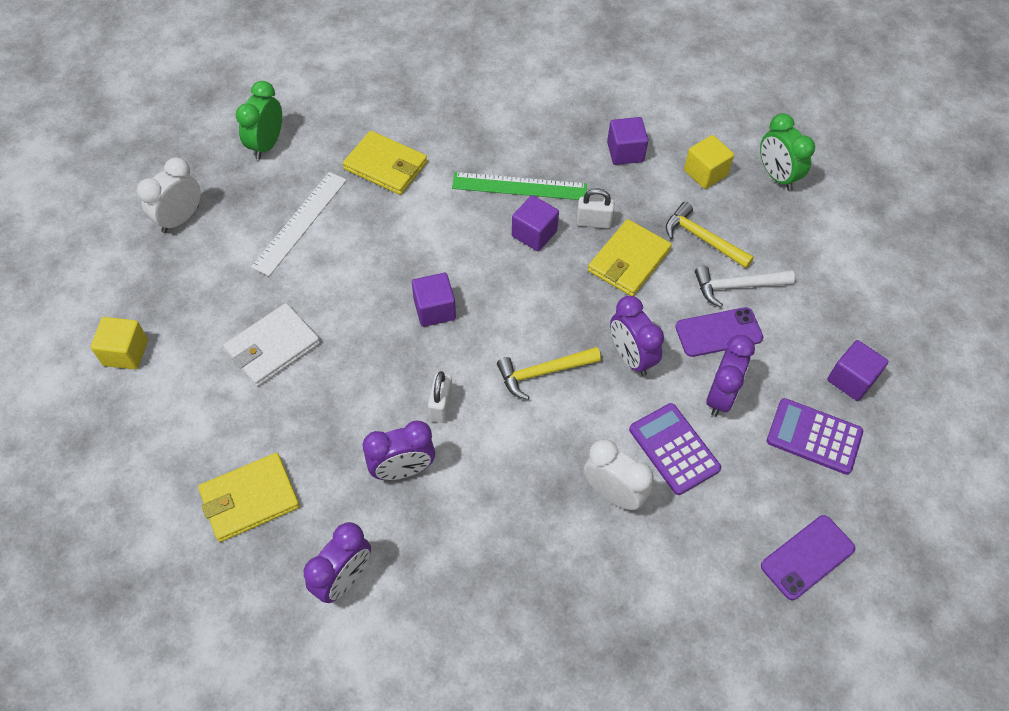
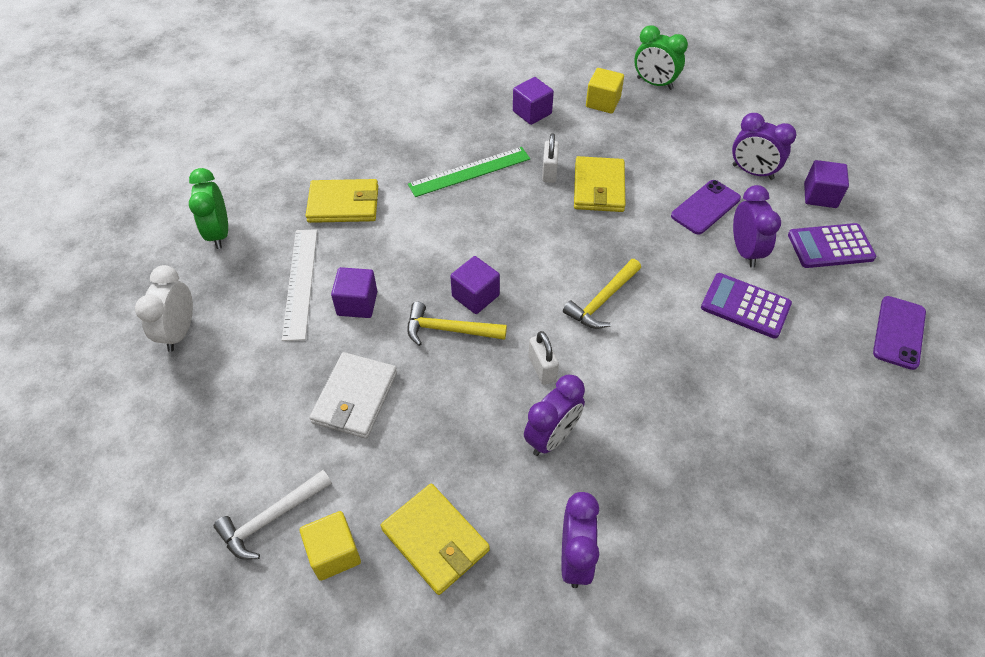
camera: 30 degrees left, 5 degrees down
yellow cube [90,317,148,370] -> yellow cube moved to [300,511,361,581]
yellow wallet [198,453,300,542] -> yellow wallet turned 75 degrees counterclockwise [381,483,490,595]
purple cube [512,195,559,251] -> purple cube moved to [331,267,377,318]
white padlock [576,188,614,229] -> white padlock turned 60 degrees counterclockwise [542,133,559,183]
white clock [583,439,654,510] -> none
purple clock [610,296,664,376] -> purple clock moved to [732,113,796,180]
yellow hammer [666,202,754,268] -> yellow hammer moved to [407,302,507,346]
white hammer [695,266,795,307] -> white hammer moved to [214,470,332,560]

